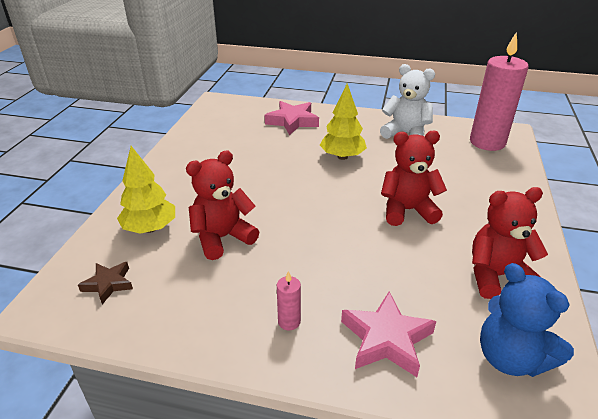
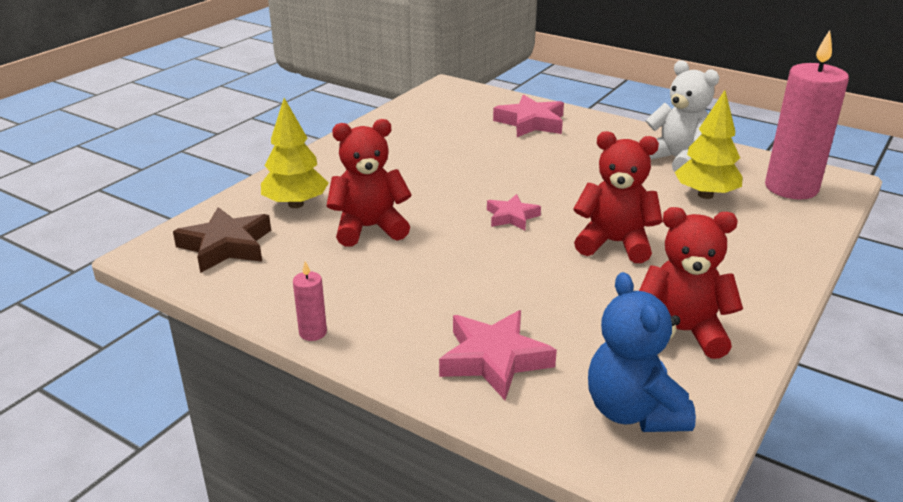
camera: 20 degrees right, 5 degrees down
brown star [78,262,133,304] -> brown star [173,207,271,273], size x1.63
pink candle [277,271,301,330] -> pink candle moved to [293,261,327,341]
yellow tree [320,84,367,160] -> yellow tree moved to [674,90,743,199]
none -> pink star [487,194,541,230]

